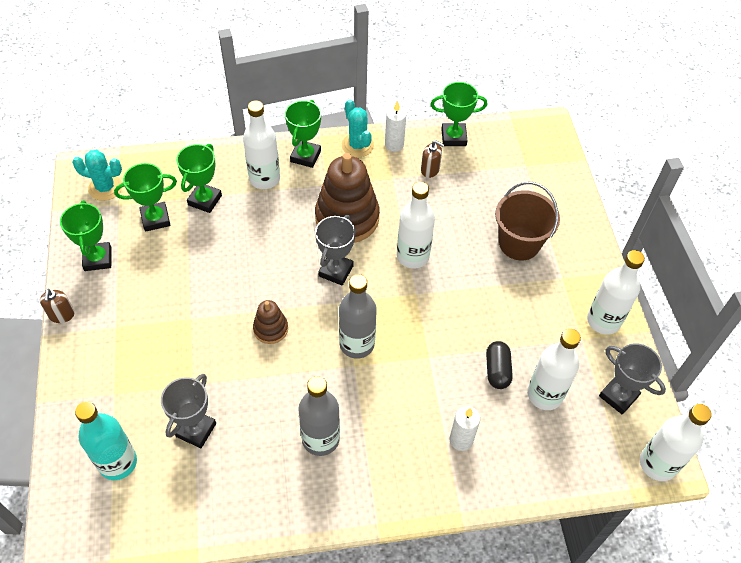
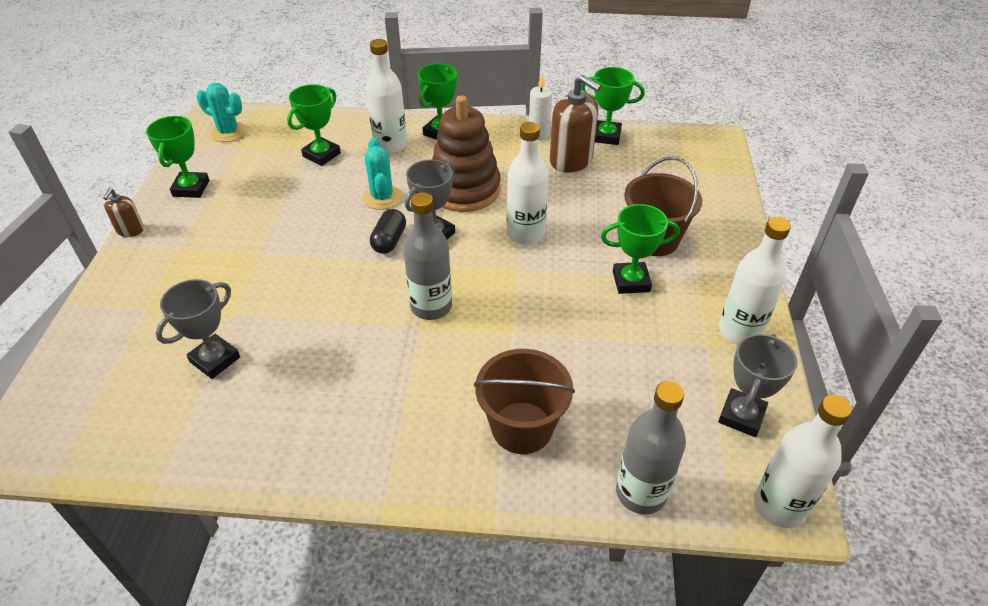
camera: 15 degrees right, 10 degrees down
turquoise bottle [75,401,137,480] -> none
green trophy [114,163,177,232] -> green trophy moved to [601,204,680,294]
brown stacking toy [253,300,288,344] -> none
grey bottle [298,376,340,456] -> grey bottle moved to [616,381,686,514]
turquoise cactus [342,99,374,157] -> turquoise cactus moved to [363,138,402,210]
brown soap dispenser [421,140,444,178] -> brown soap dispenser [550,75,601,173], size x1.95
white candle [449,406,480,451] -> brown bucket [474,349,575,454]
black capsule [486,341,513,389] -> black capsule moved to [370,209,406,254]
white bottle [527,329,581,410] -> none
grey trophy [599,344,666,415] -> grey trophy turned 60 degrees clockwise [718,334,798,437]

